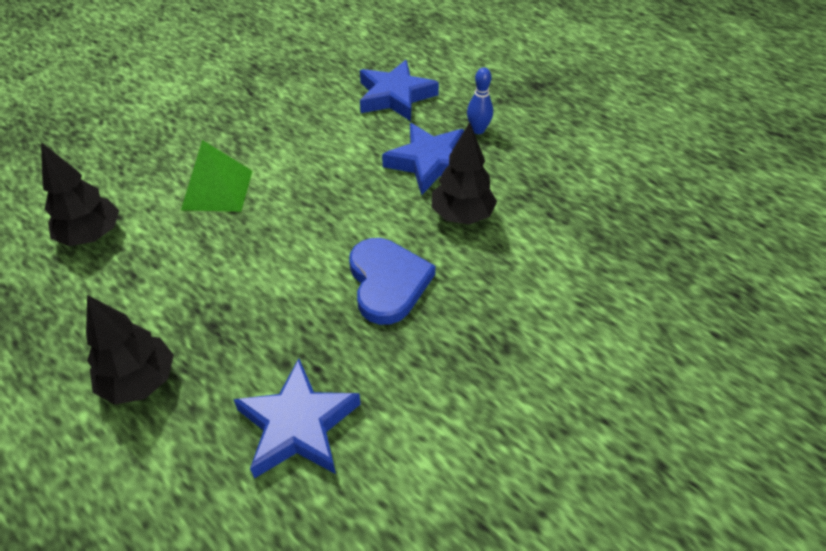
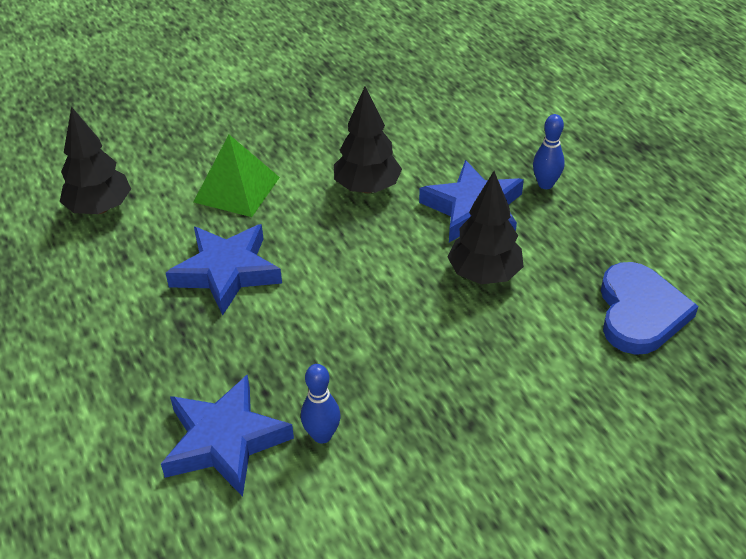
camera: 20 degrees right, 5 degrees down
black tree [86,295,174,405] -> black tree moved to [334,87,402,193]
blue heart [349,238,436,325] -> blue heart moved to [601,262,698,355]
blue star [360,60,439,121] -> blue star moved to [166,224,282,316]
none -> blue bowling pin [301,364,341,444]

